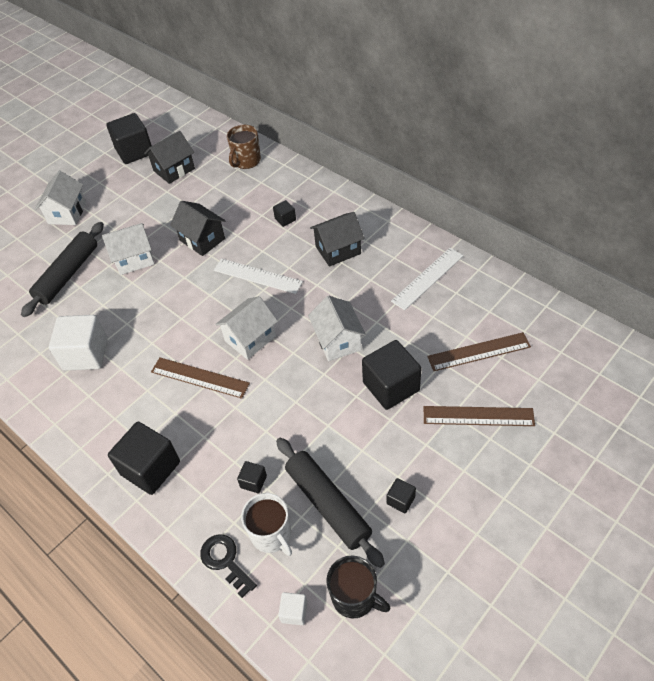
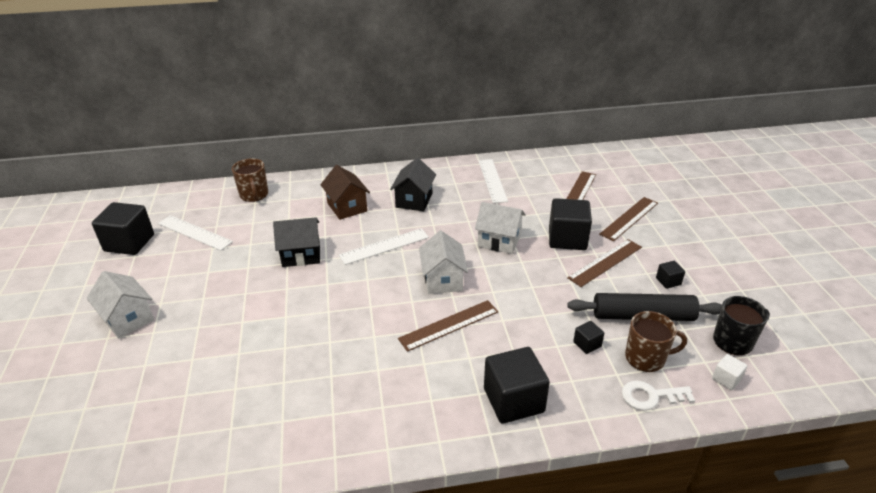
camera: 55 degrees left, 15 degrees down
black rolling pin [21,222,104,317] -> none
white cube [49,315,108,371] -> none
white house [102,223,155,275] -> none
black house [144,131,195,184] -> white ruler [158,215,233,251]
black key [200,534,257,598] -> white key [622,381,695,410]
white mug [241,493,292,556] -> brown mug [625,311,687,372]
black cube [273,200,296,227] -> brown house [320,165,370,220]
none -> brown ruler [567,239,642,287]

